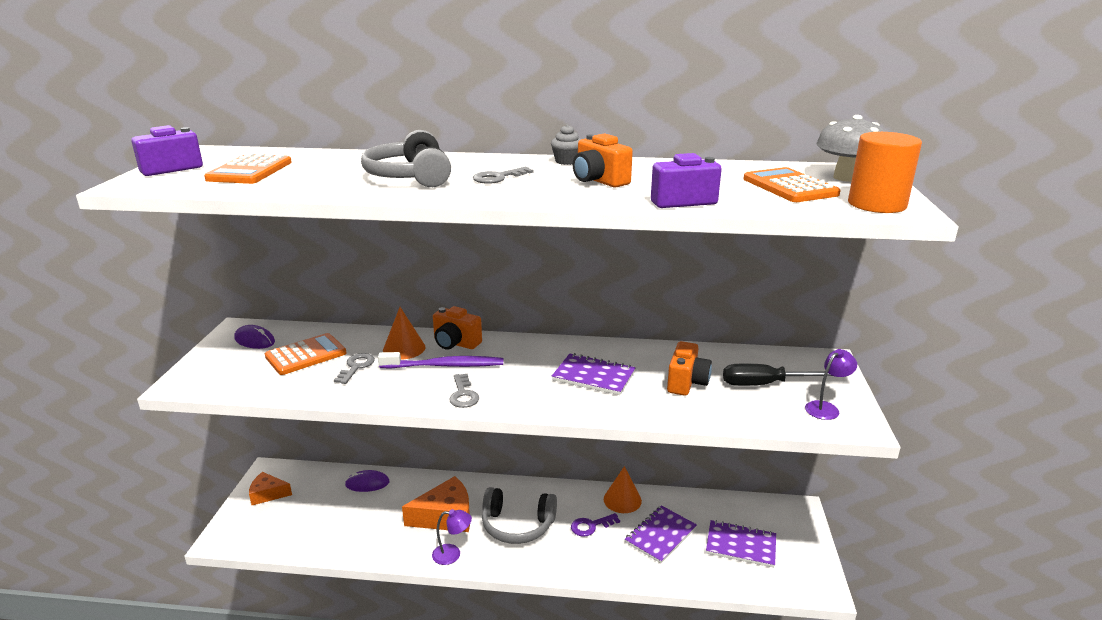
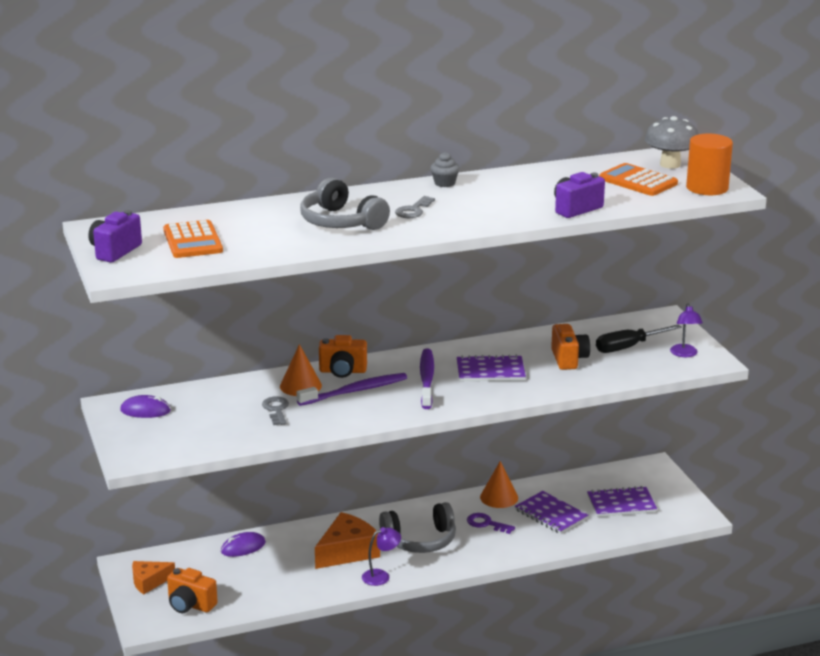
camera: 25 degrees left, 0 degrees up
orange calculator [265,333,347,375] -> none
grey key [449,374,479,408] -> none
purple key [571,513,620,537] -> purple key turned 75 degrees clockwise [467,513,515,534]
orange camera [573,133,633,188] -> orange camera moved to [167,568,218,613]
purple notebook [625,505,697,564] -> purple notebook turned 60 degrees counterclockwise [515,491,589,534]
purple lamp [805,349,857,420] -> purple lamp turned 150 degrees clockwise [670,304,703,357]
none -> purple toothbrush [420,348,434,409]

